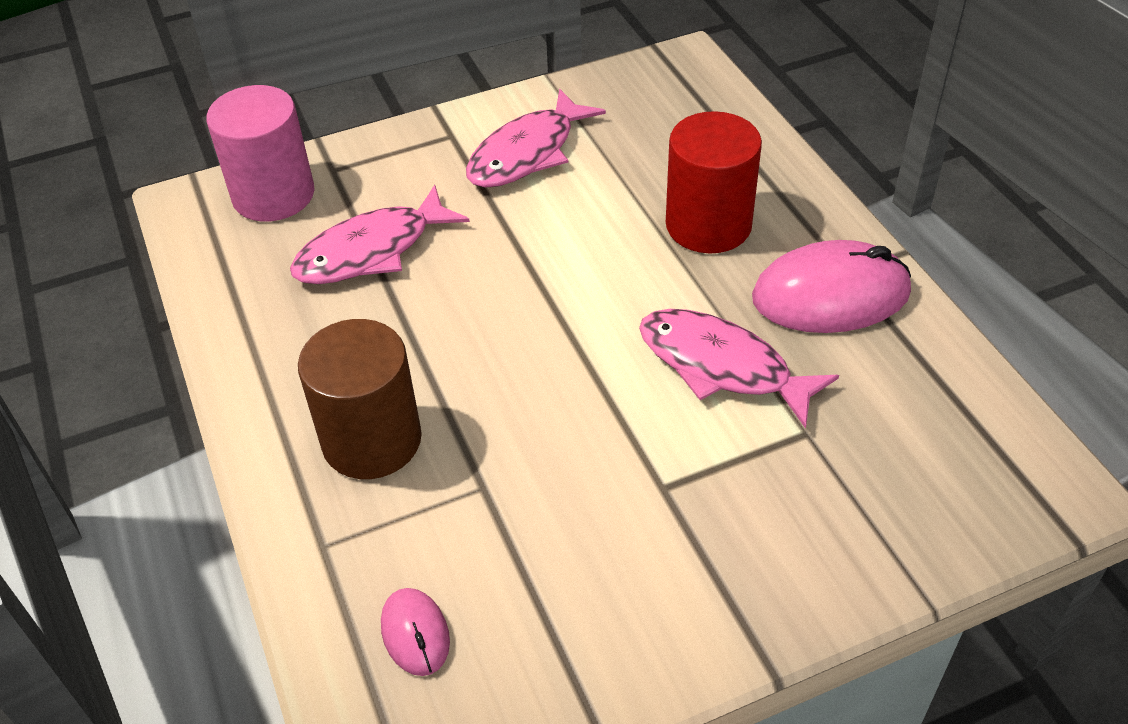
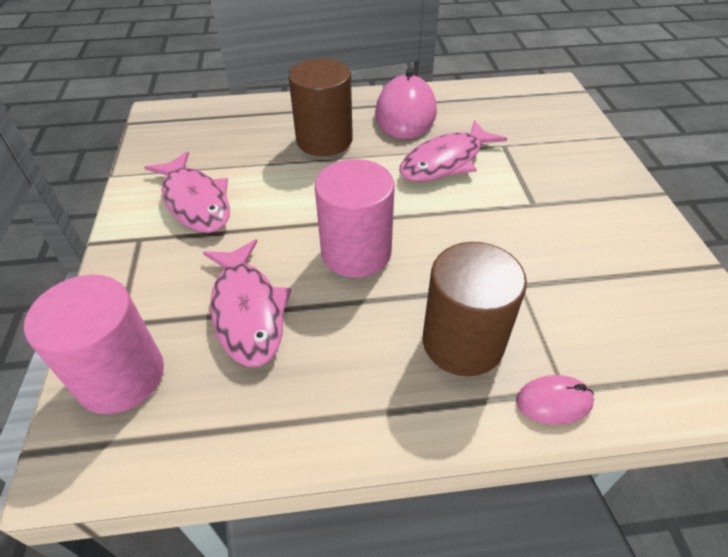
camera: 75 degrees left, 0 degrees up
pink mouse [381,588,450,676] -> pink mouse moved to [516,375,594,425]
red cylinder [666,111,762,253] -> brown cylinder [288,59,353,156]
none -> pink cylinder [315,159,395,278]

